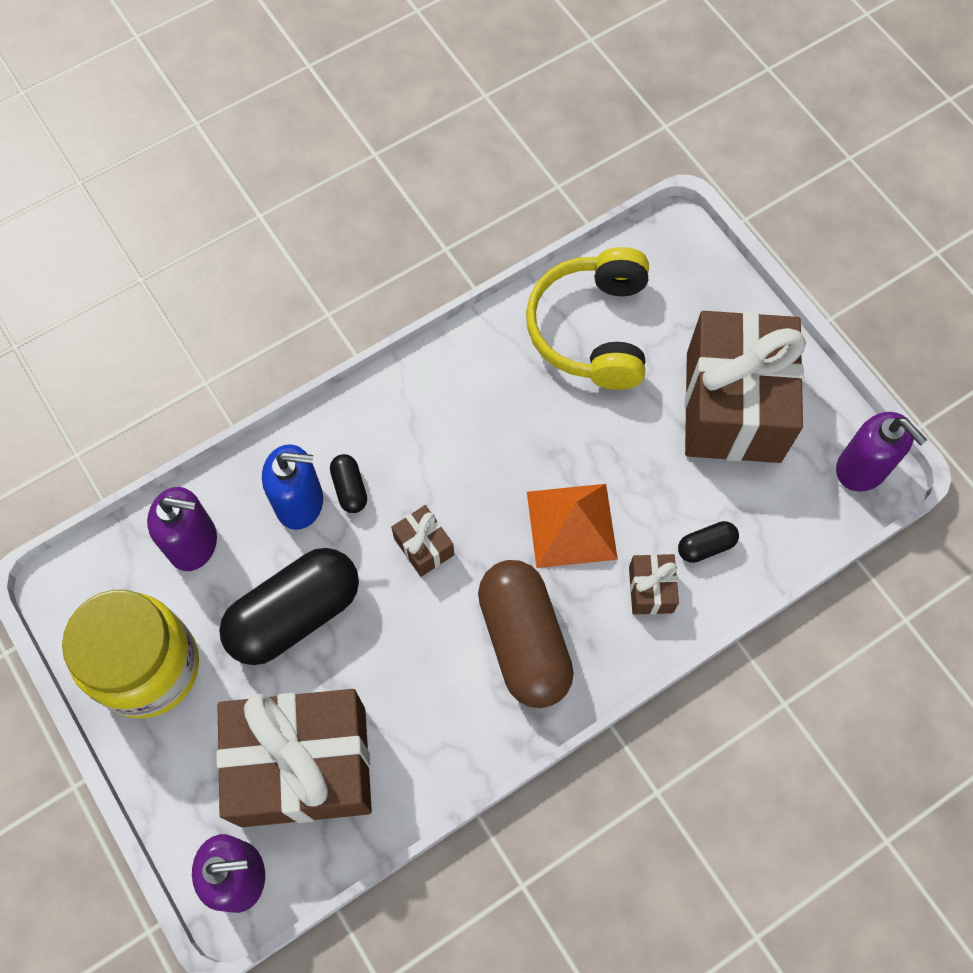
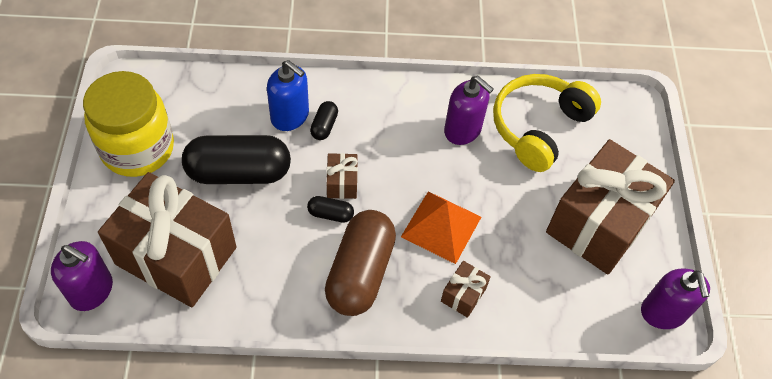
camera: 30 degrees right, 10 degrees down
purple soap dispenser [147,487,217,571] -> purple soap dispenser moved to [444,76,494,145]
black capsule [678,521,739,563] -> black capsule moved to [307,196,354,223]

